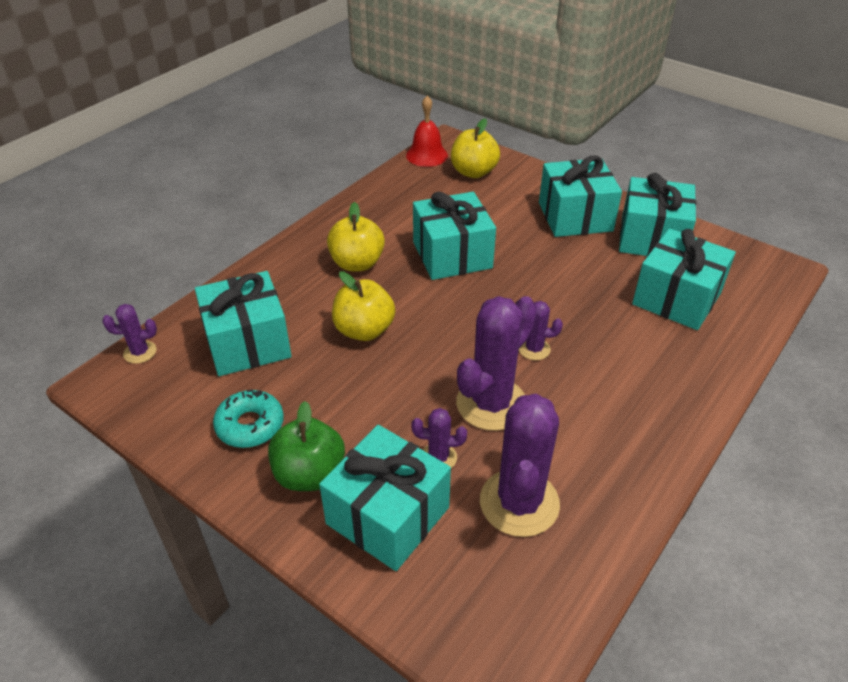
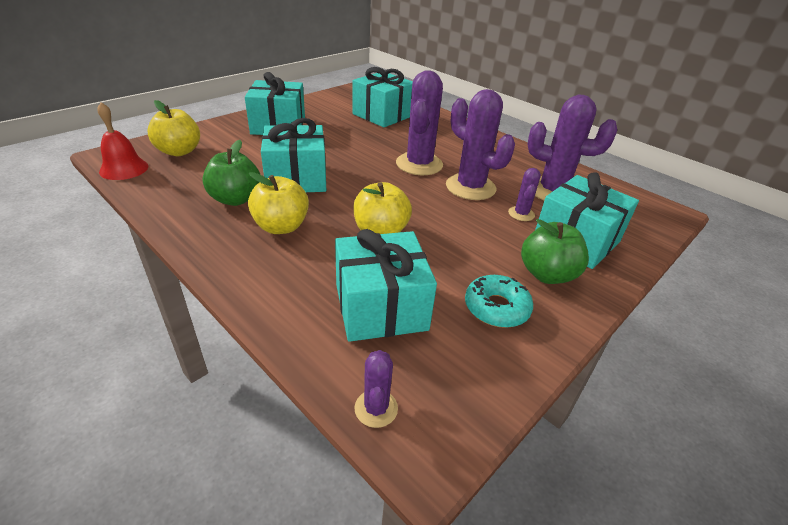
camera: 85 degrees left, 5 degrees down
purple cactus [519,301,563,360] -> purple cactus [396,71,443,175], size x2.06
turquoise gift [619,173,696,256] -> none
none -> green apple [202,140,260,206]

